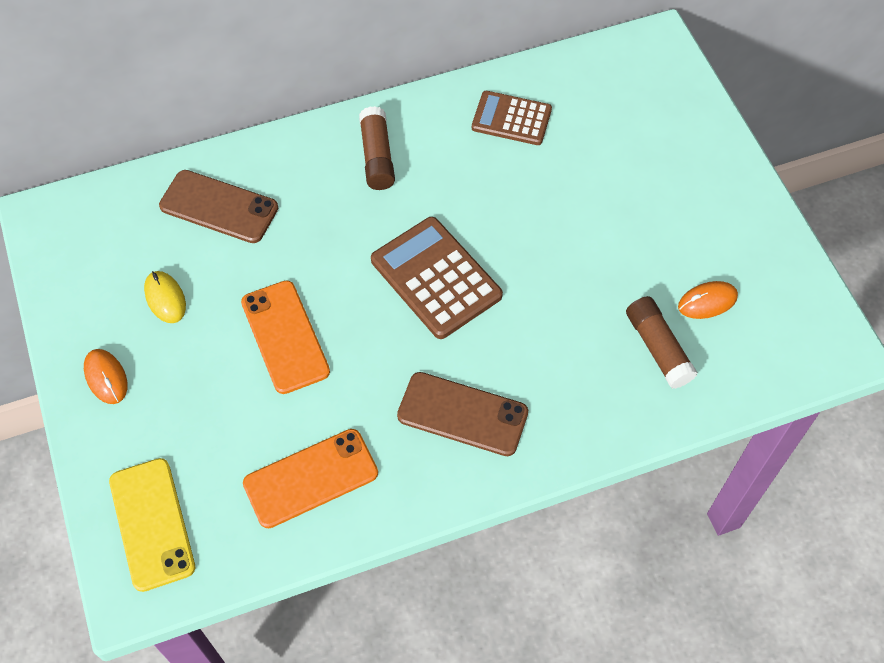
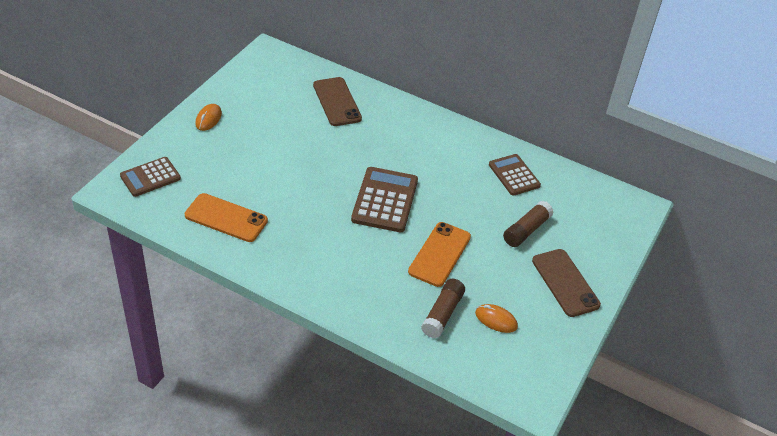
camera: 45 degrees right, 15 degrees down
yellow phone [109,458,195,592] -> brown calculator [120,157,181,197]
yellow mouse [144,271,186,323] -> none
orange phone [241,280,330,394] -> orange phone moved to [408,222,471,287]
brown glue stick [359,106,395,190] -> brown glue stick moved to [503,201,554,247]
brown phone [397,372,528,456] -> brown phone moved to [532,249,601,317]

